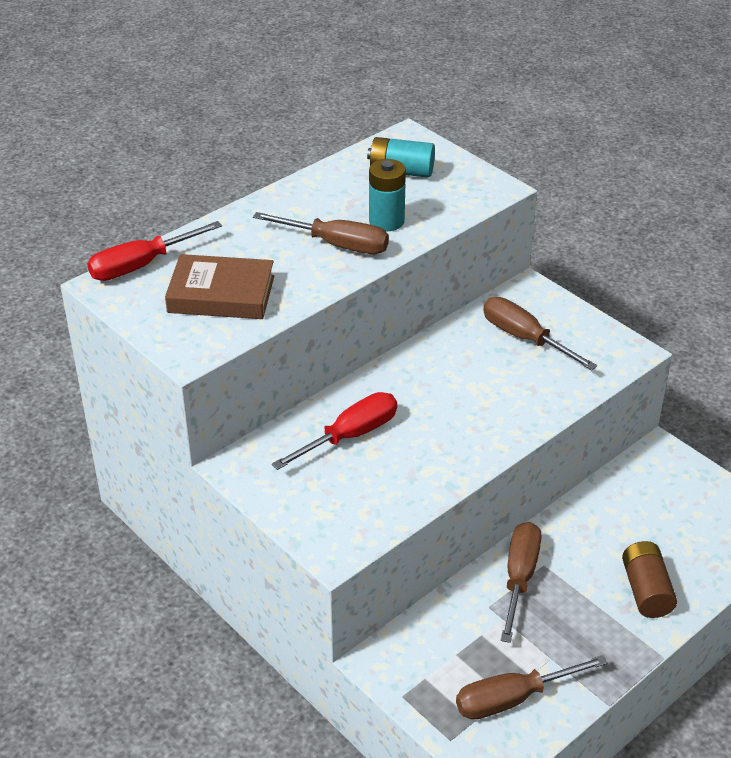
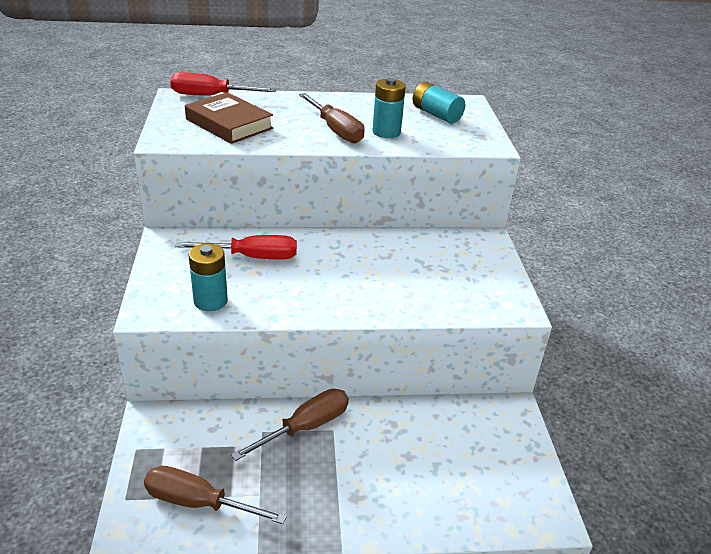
camera: 35 degrees right, 5 degrees down
brown screwdriver [483,297,597,370] -> none
brown battery [622,541,677,618] -> none
none -> turquoise battery [189,243,228,311]

